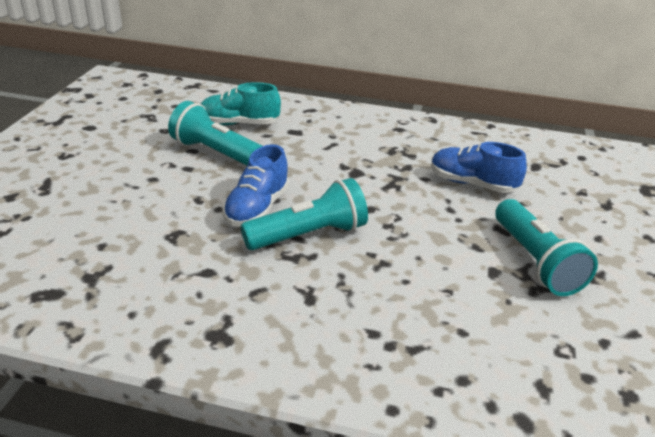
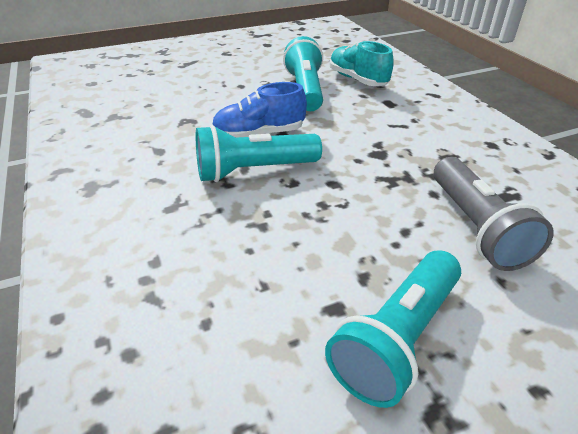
camera: 55 degrees right, 5 degrees up
turquoise flashlight [241,178,368,250] -> turquoise flashlight turned 135 degrees clockwise [196,125,322,182]
blue shoe [431,142,527,193] -> grey flashlight [434,157,554,271]

